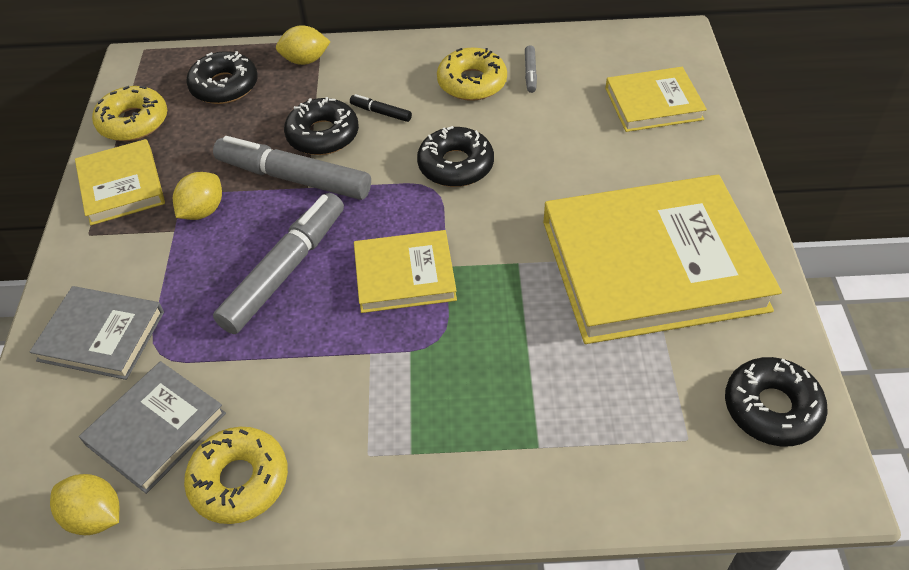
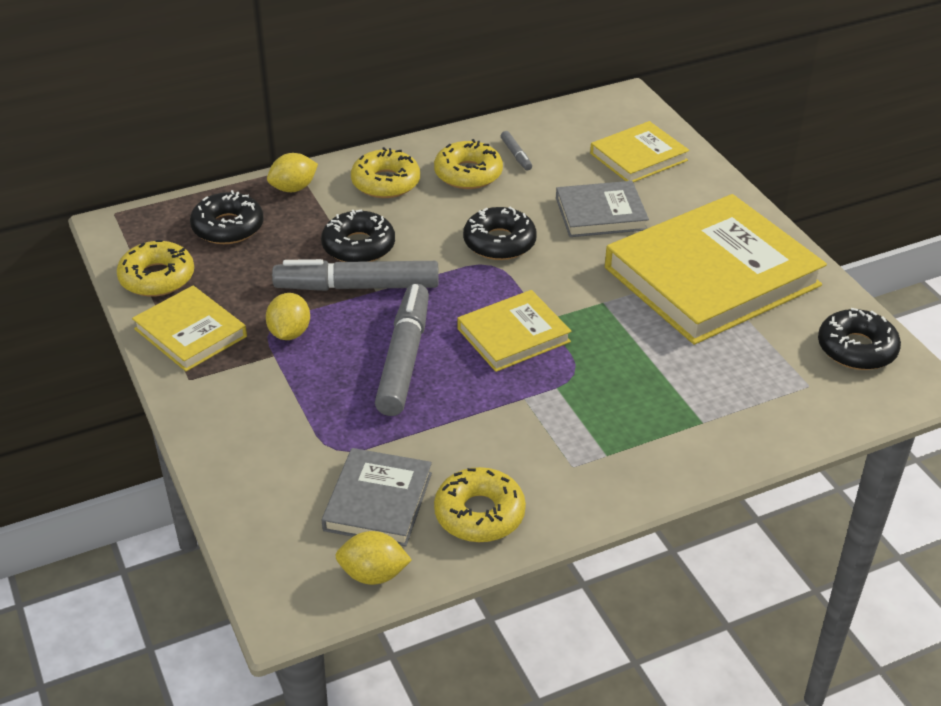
camera: 25 degrees left, 10 degrees down
grey book [30,286,164,380] -> grey book moved to [556,181,649,237]
black marker [350,94,412,122] -> none
none -> yellow donut [351,147,420,198]

